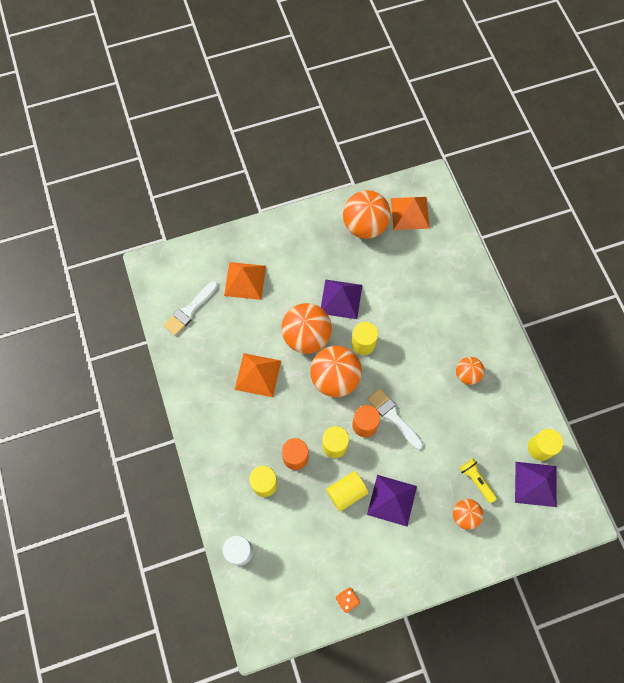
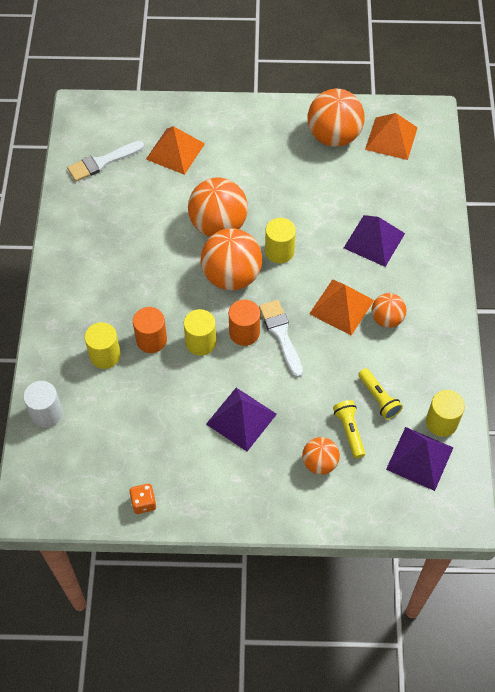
camera: 20 degrees right, 10 degrees down
orange pyramid [235,353,281,397] -> orange pyramid moved to [309,279,374,336]
purple pyramid [321,280,362,319] -> purple pyramid moved to [344,215,405,267]
yellow cylinder [326,471,368,511] -> none
none -> yellow flashlight [358,368,403,419]

